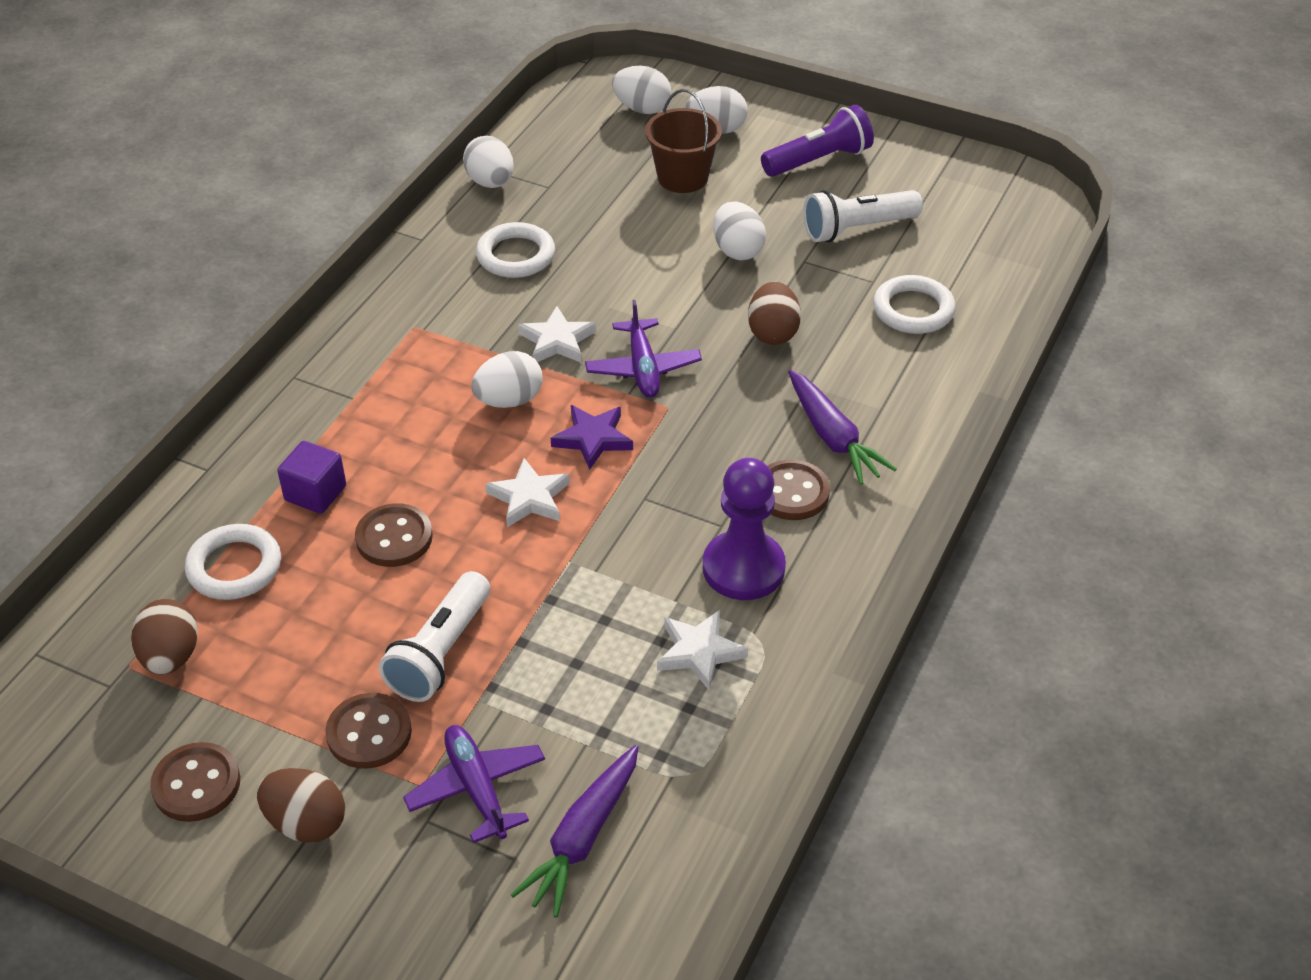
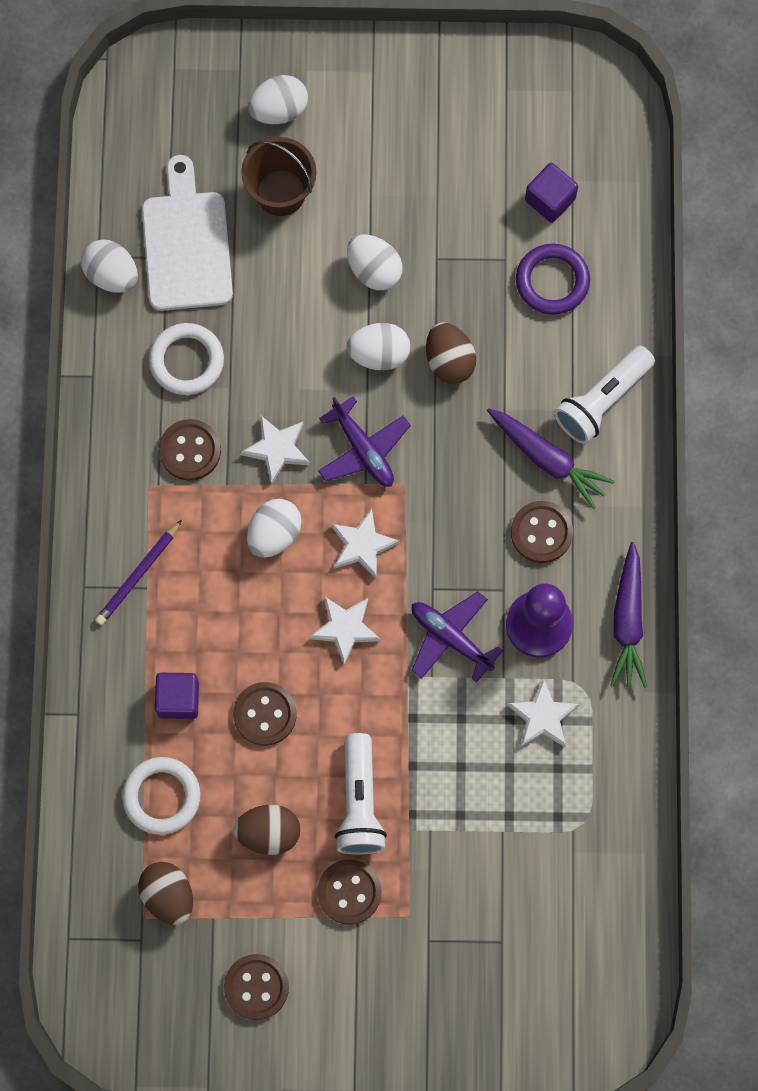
camera: 25 degrees left, 30 degrees up
brown egg [257,768,345,843] -> brown egg moved to [233,805,301,855]
purple plane [403,725,545,843] -> purple plane moved to [411,591,503,683]
purple carrot [511,745,638,918] -> purple carrot moved to [610,542,647,688]
purple star [551,405,633,470] -> white star [331,509,400,578]
white egg [612,66,671,114] -> white egg moved to [347,323,410,370]
purple flashlight [761,105,874,177] -> none
white flashlight [803,190,923,242] -> white flashlight moved to [554,346,655,444]
white ring [873,275,956,334] -> purple ring [516,244,590,315]
none -> purple pencil [95,520,182,625]
none -> white cutting board [142,155,233,311]
none -> brown button [159,419,221,481]
none -> purple cube [525,163,578,223]

